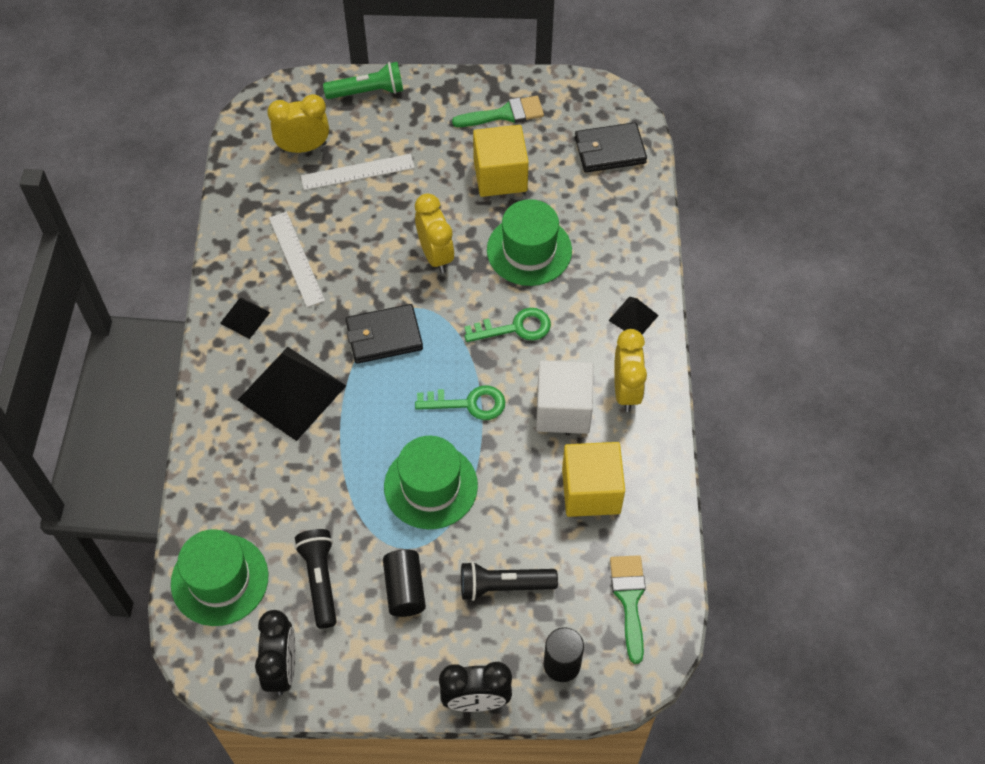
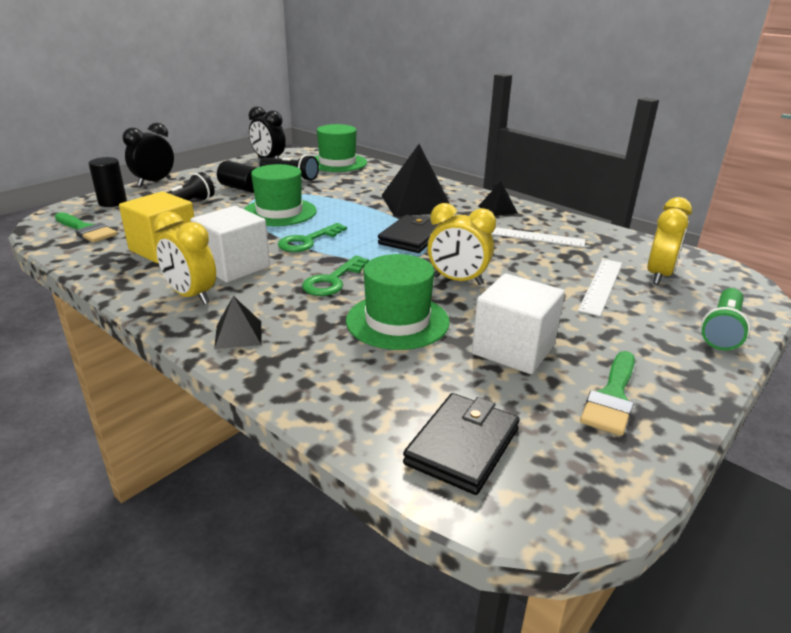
camera: 130 degrees right, 30 degrees down
yellow cube [473,125,529,197] -> white cube [472,274,565,374]

